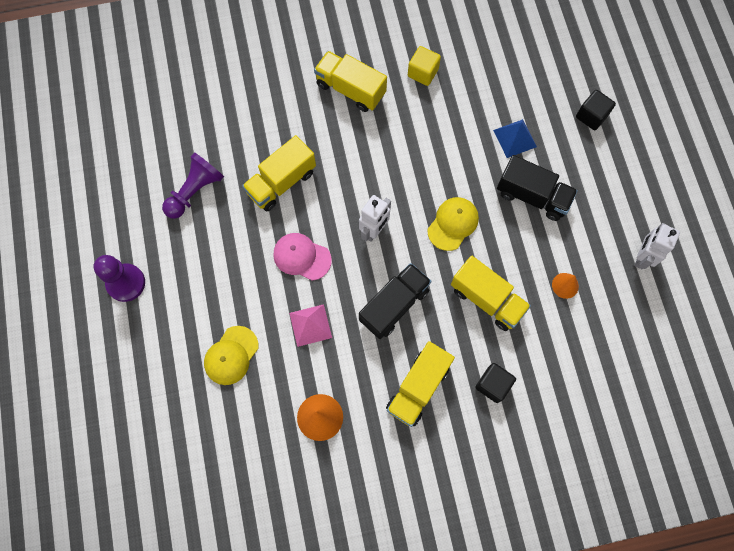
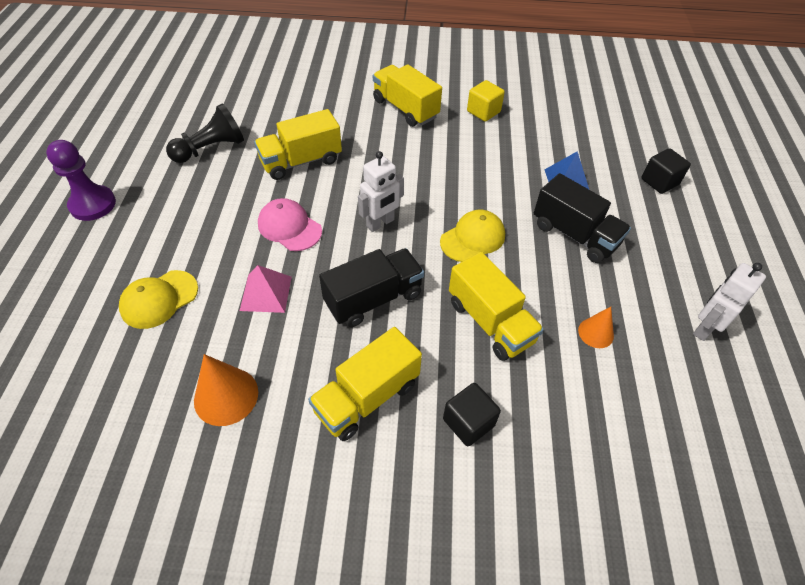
camera: 15 degrees right, 20 degrees down
purple pawn [162,152,224,219] -> black pawn [166,104,244,163]

